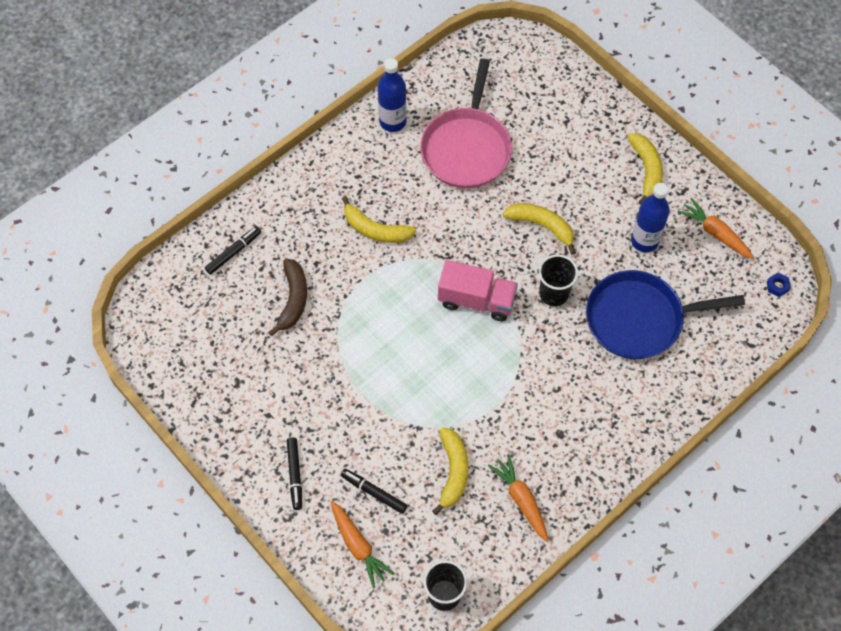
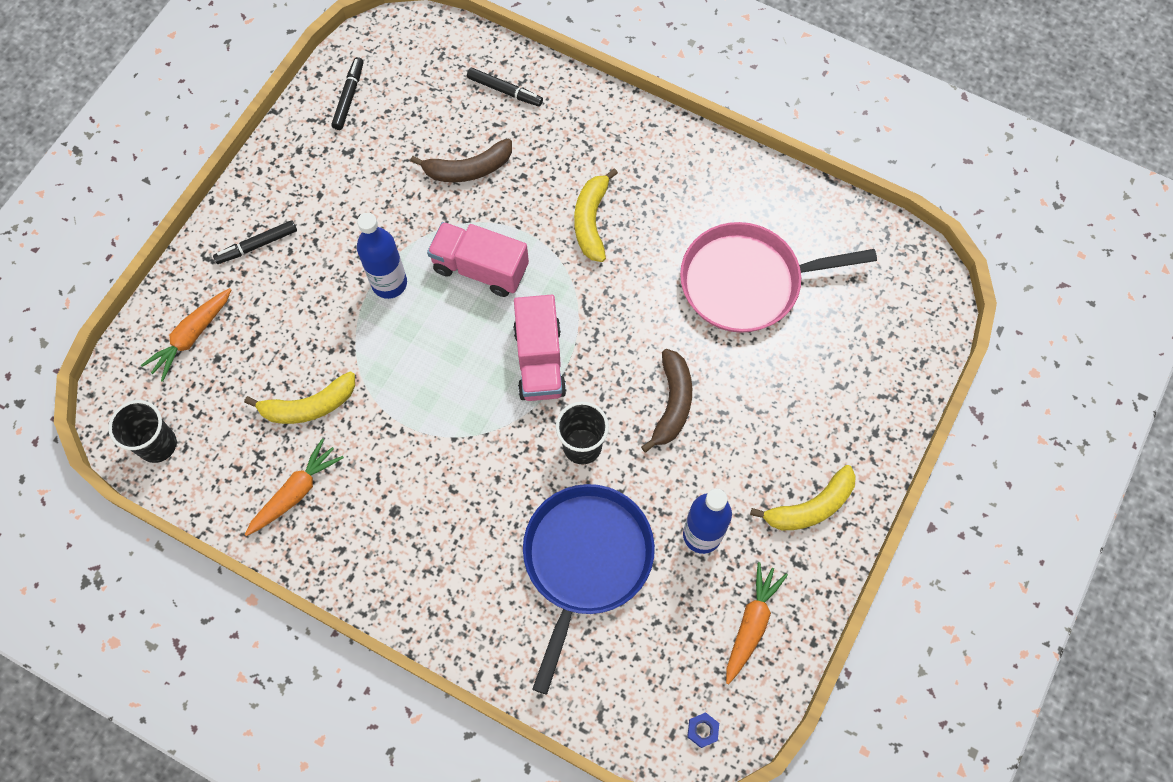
camera: 70 degrees right, 5 degrees up
black marker [341,469,408,514] -> black marker moved to [331,57,363,130]
blue bottle [378,58,407,132] -> blue bottle moved to [357,213,407,299]
yellow banana [503,203,576,255] -> brown banana [641,349,692,453]
blue pan [586,270,745,359] -> blue pan turned 45 degrees clockwise [523,484,655,694]
none -> pink truck [427,222,529,297]

